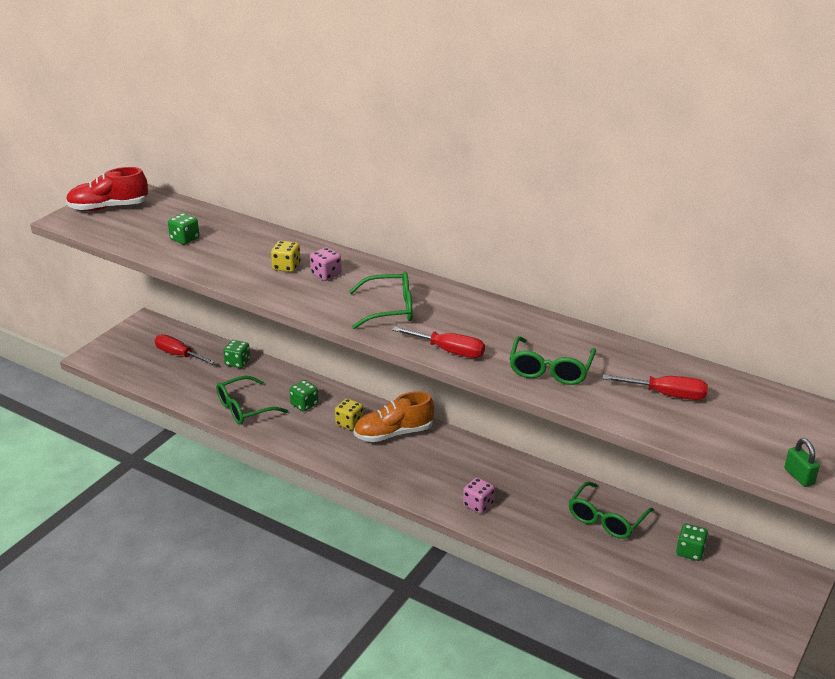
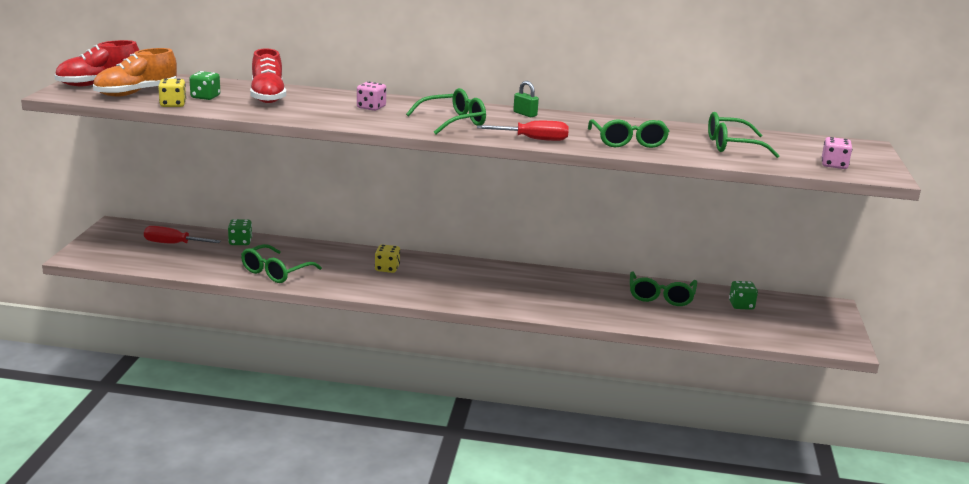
camera: 25 degrees left, 10 degrees down
yellow dice [271,241,301,272] -> yellow dice moved to [158,79,186,107]
green dice [289,380,318,412] -> none
orange shoe [354,391,434,442] -> orange shoe moved to [93,48,177,97]
pink dice [463,477,495,514] -> pink dice moved to [822,137,852,169]
red screwdriver [602,375,708,400] -> green glasses [708,112,780,158]
green padlock [784,438,820,487] -> green padlock moved to [513,81,539,117]
none -> red shoe [250,48,286,103]

